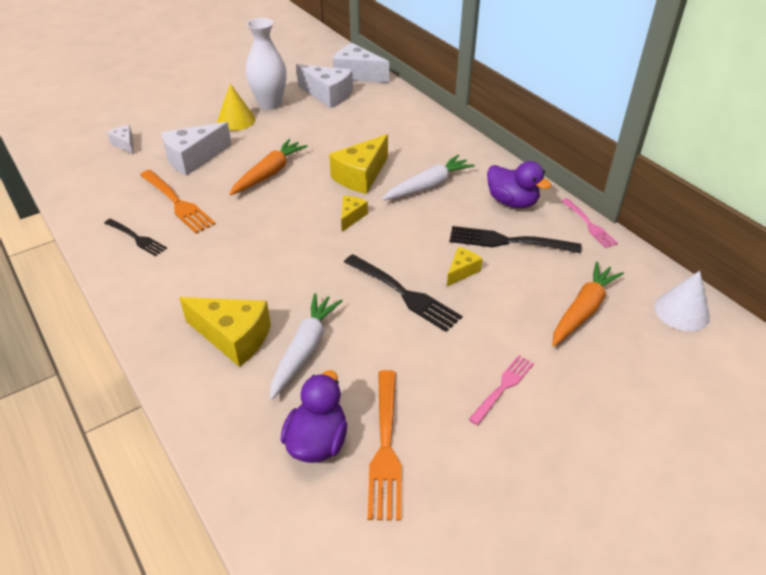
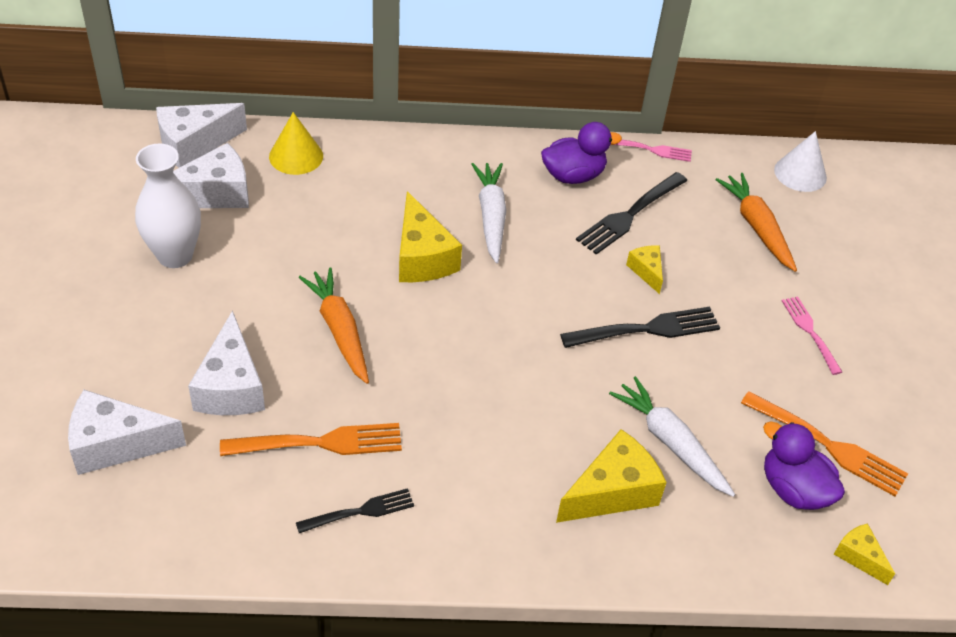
camera: 60 degrees left, 5 degrees up
white cheese [107,125,133,154] -> white cheese [68,390,186,475], size x1.88
yellow cone [217,84,256,131] -> yellow cone moved to [269,112,323,175]
yellow cheese [341,196,368,232] -> yellow cheese moved to [834,523,895,585]

